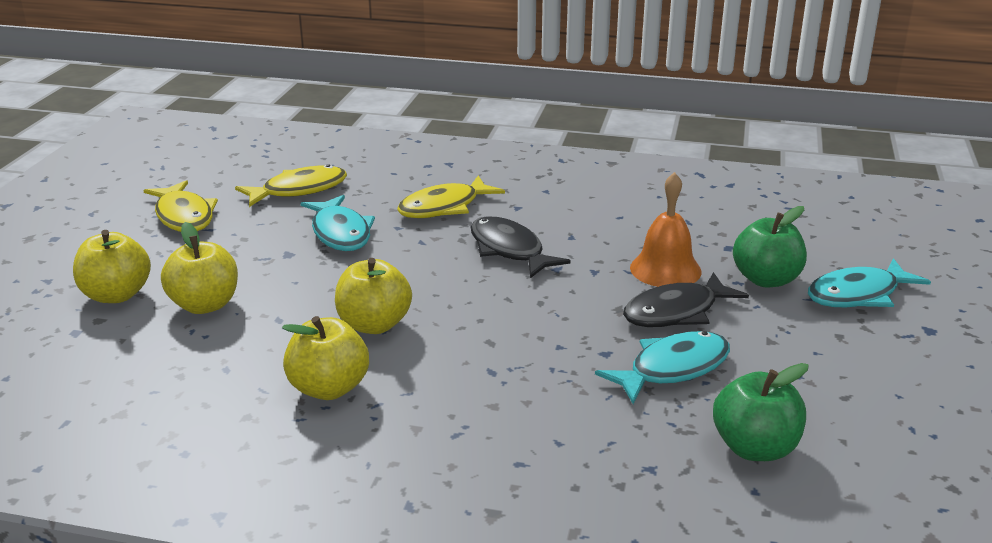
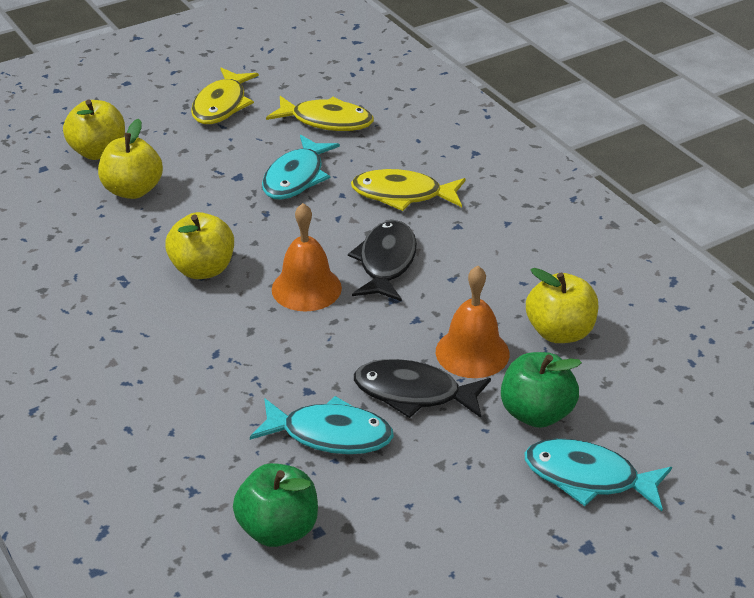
camera: 45 degrees right, 10 degrees up
yellow apple [282,316,369,400] -> yellow apple moved to [526,268,599,343]
none -> orange bell [272,203,342,311]

